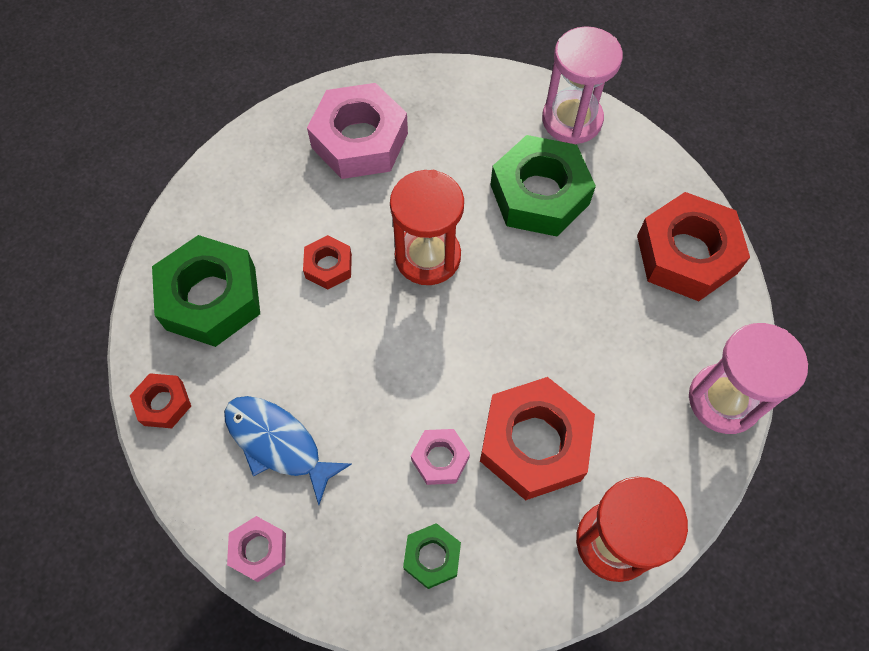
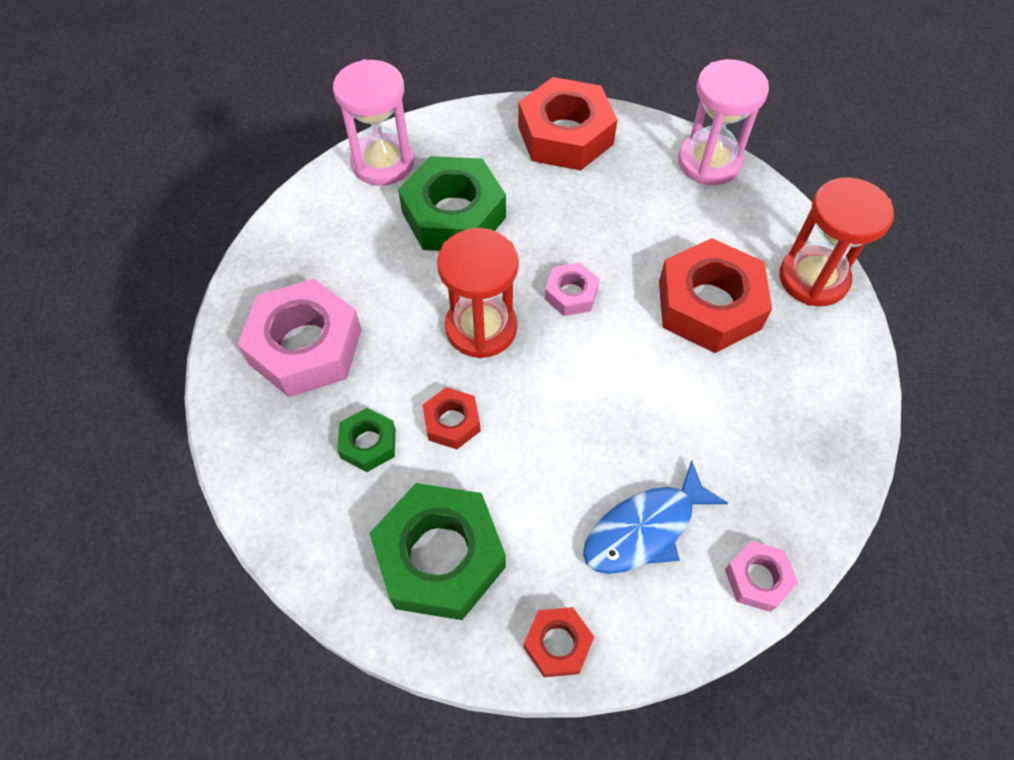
camera: 70 degrees left, 5 degrees down
green nut [403,523,461,589] -> green nut moved to [337,408,395,472]
pink nut [411,429,470,485] -> pink nut moved to [545,262,599,316]

